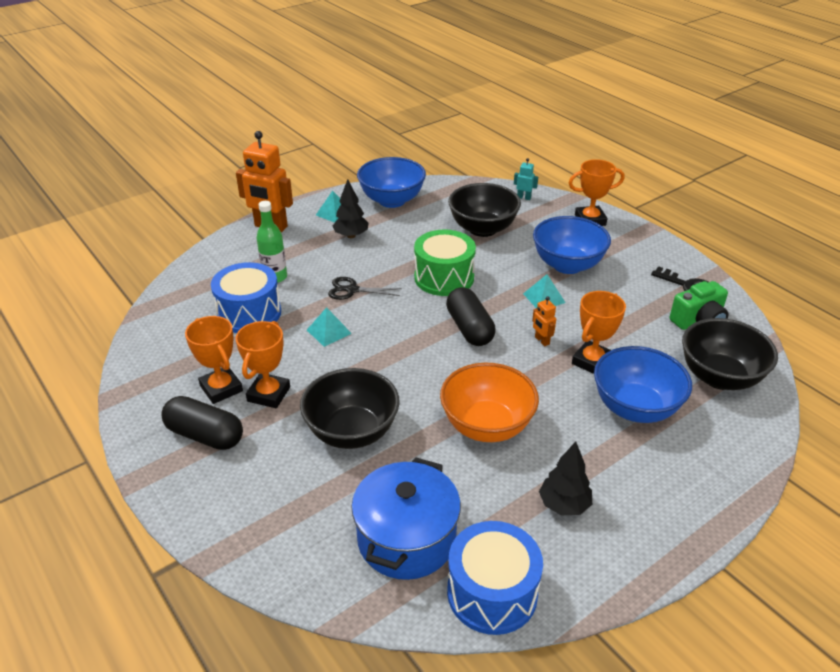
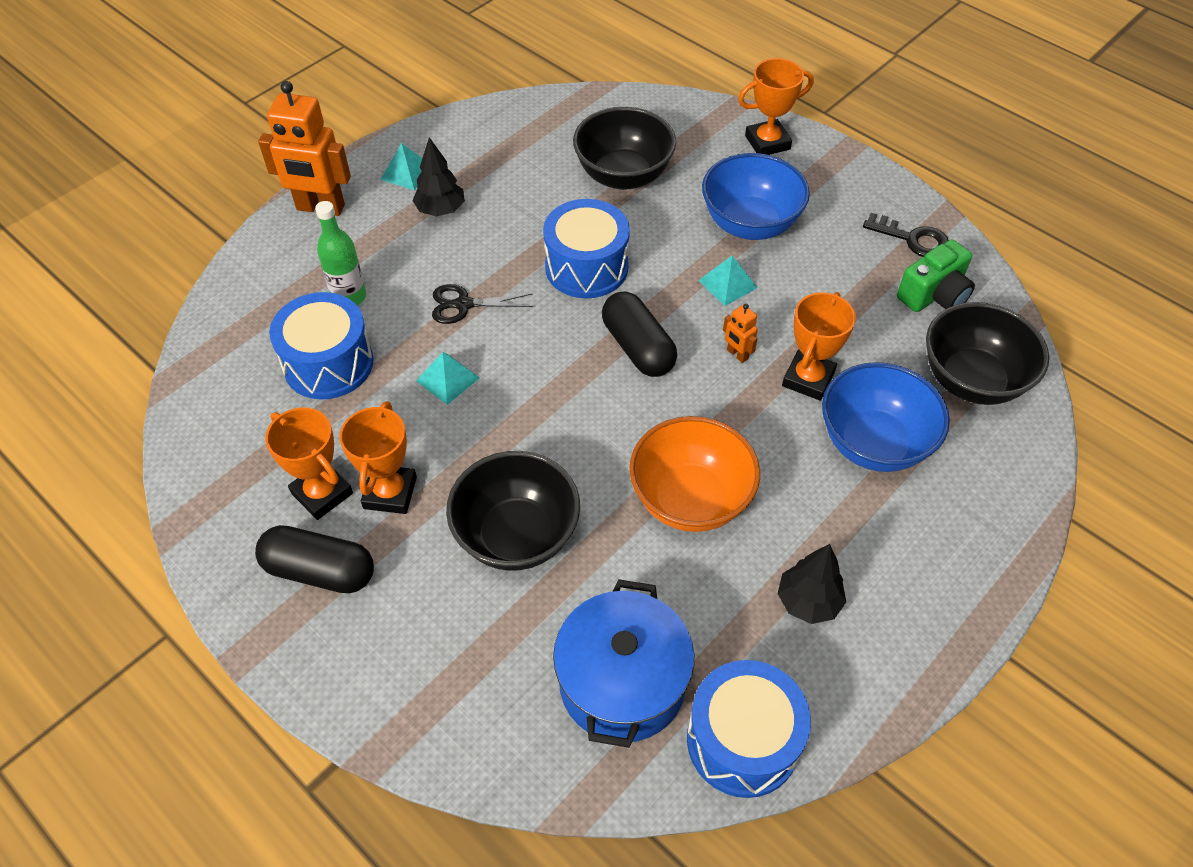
camera: 10 degrees left, 15 degrees up
blue bowl [357,157,426,208] -> none
green drum [414,229,476,296] -> blue drum [543,199,630,298]
turquoise robot [514,158,538,200] -> none

